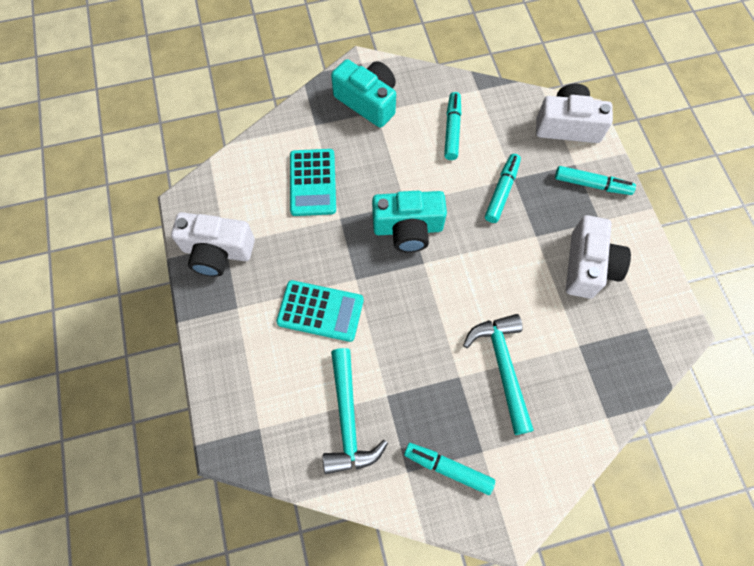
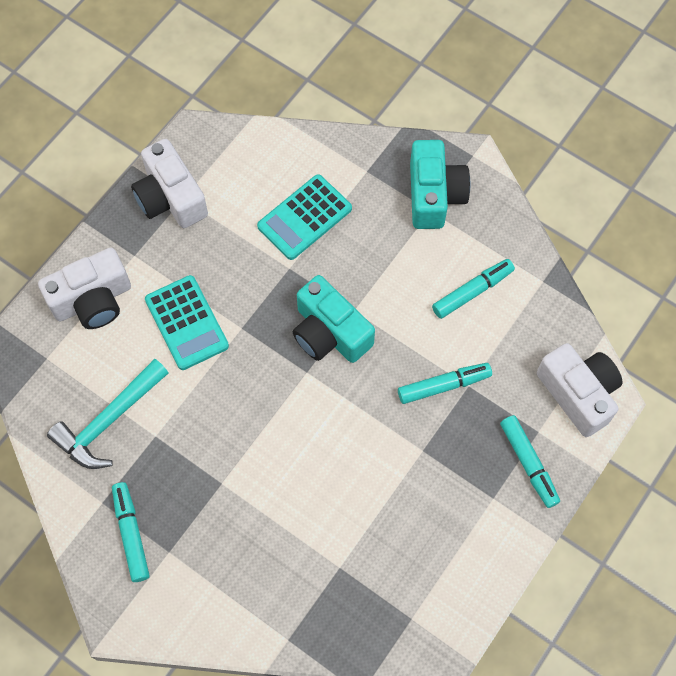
camera: 50 degrees right, 0 degrees up
turquoise hammer [463,314,534,435] -> none
white camera [566,215,631,298] -> white camera moved to [38,248,131,329]

